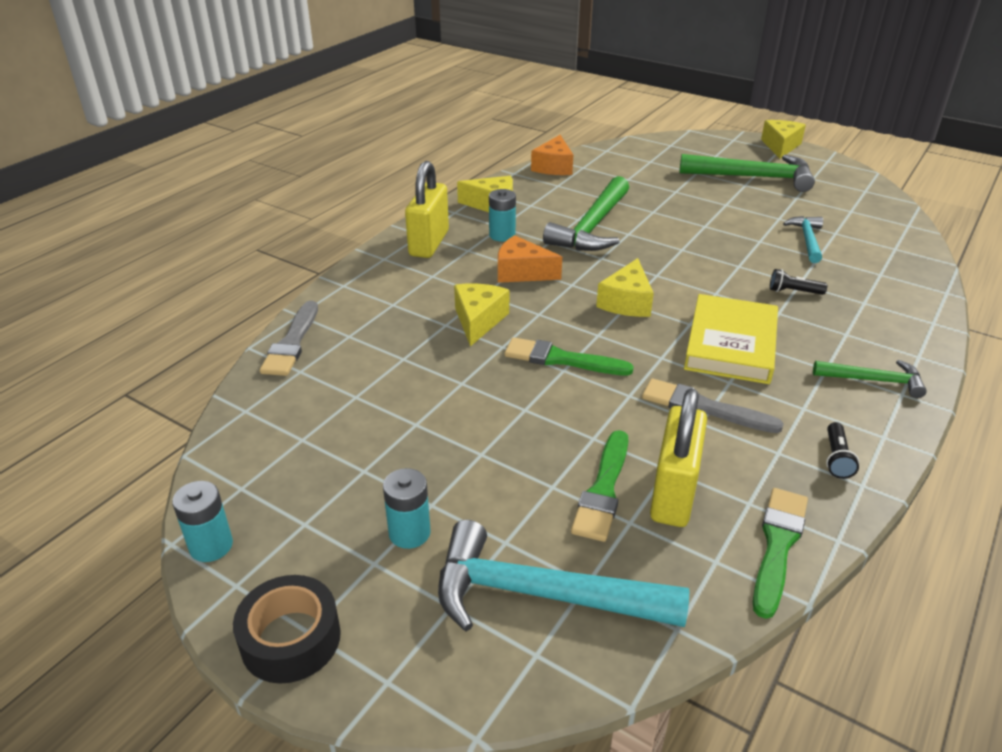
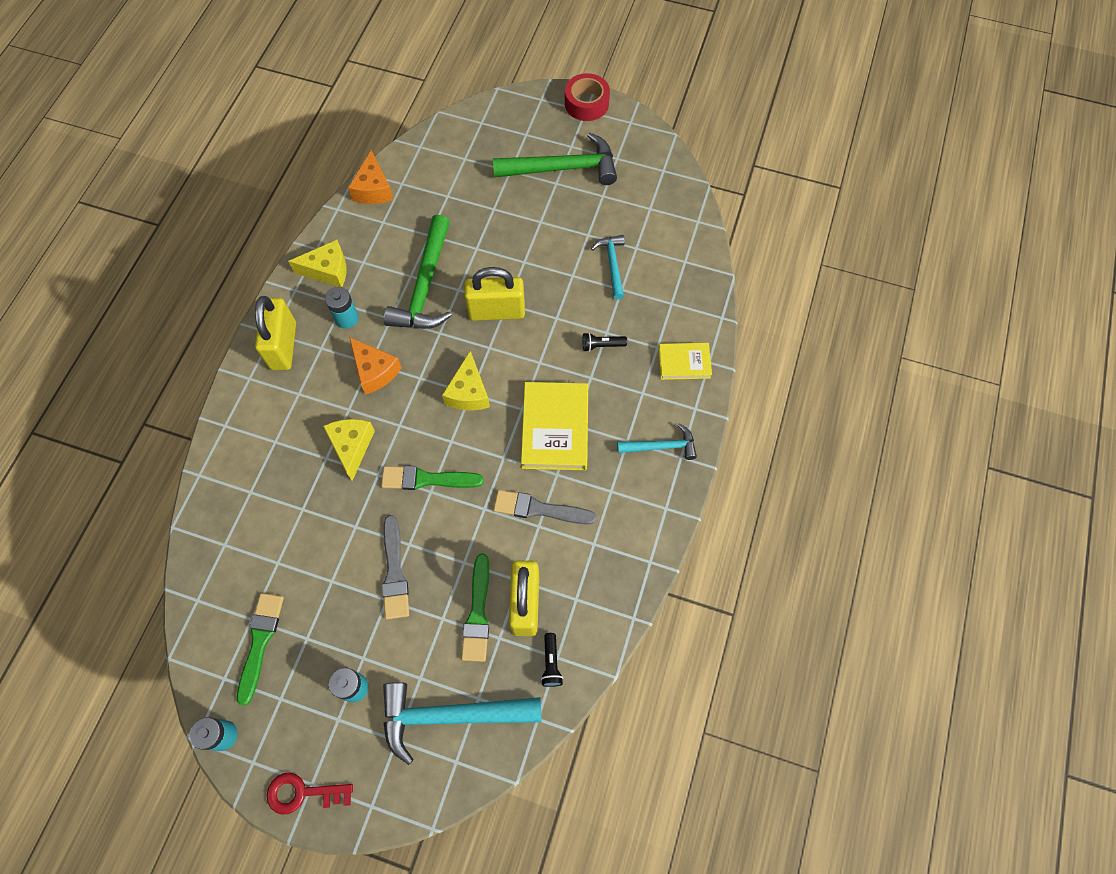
camera: 15 degrees left, 30 degrees up
black tape [233,575,341,684] -> red key [267,772,353,815]
grey brush [260,301,318,376] -> grey brush moved to [382,515,409,620]
orange cheese [498,235,562,283] -> orange cheese turned 135 degrees counterclockwise [349,337,402,394]
green brush [753,488,808,619] -> green brush moved to [237,593,284,706]
yellow cheese [761,120,806,158] -> red tape [565,73,610,121]
green hammer [813,360,927,398] -> turquoise hammer [617,424,697,460]
black flashlight [826,422,859,479] -> black flashlight moved to [541,633,563,687]
none -> yellow padlock [464,267,525,321]
none -> yellow book [658,343,712,380]

